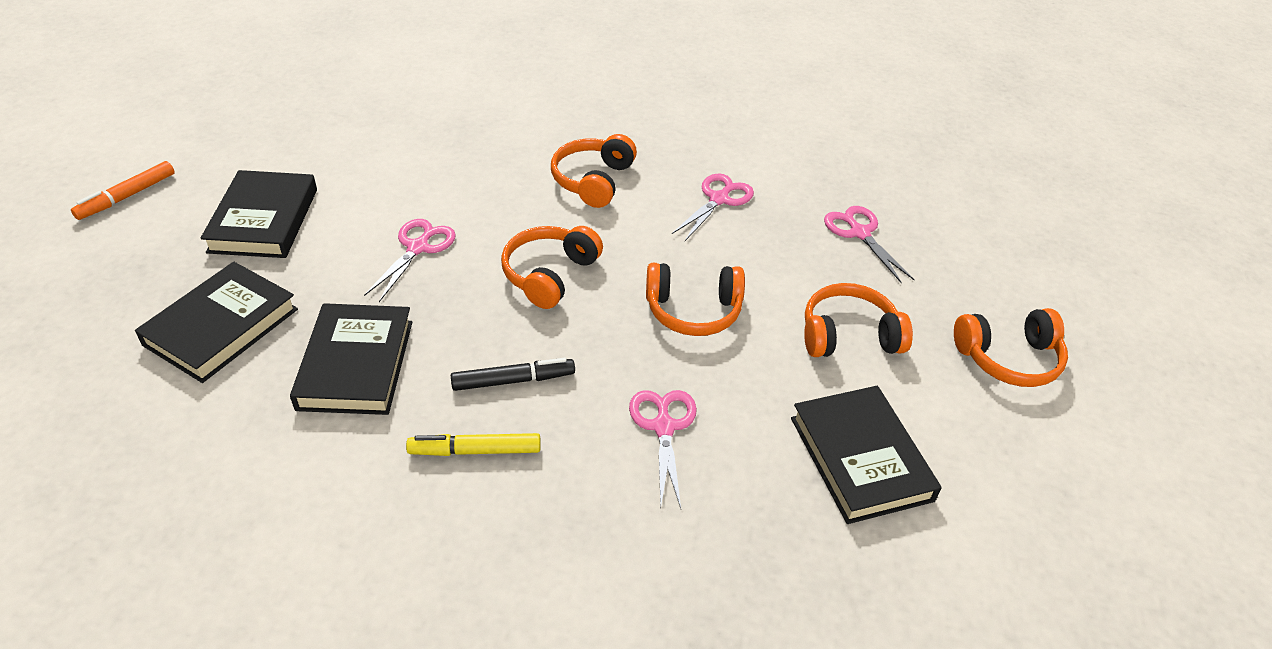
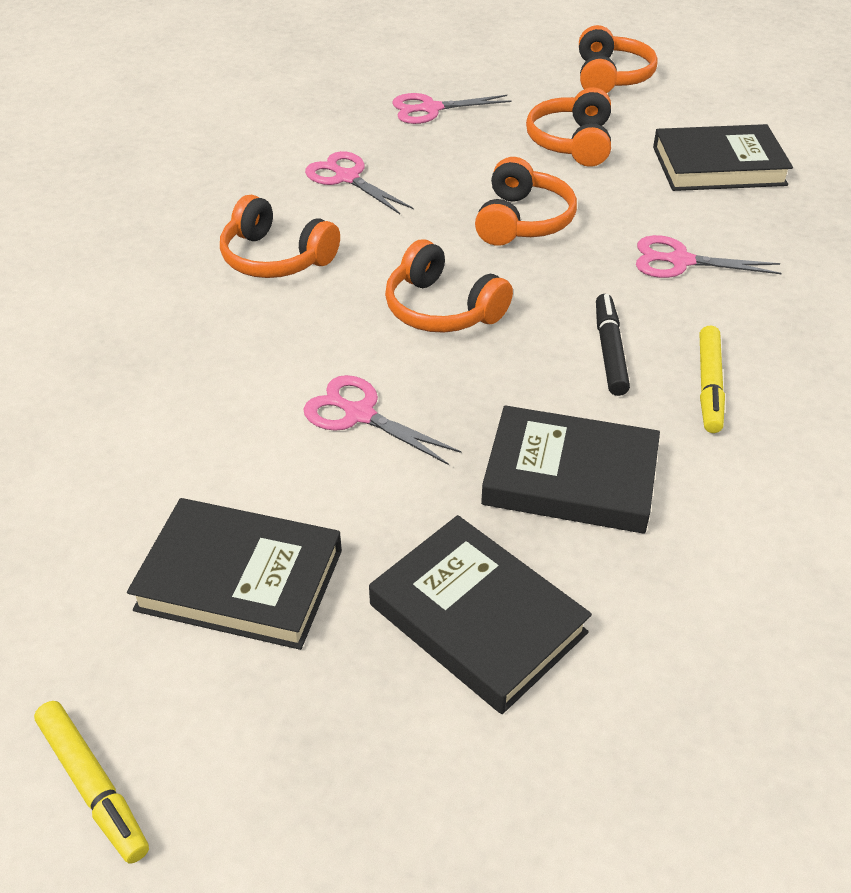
camera: 75 degrees left, 0 degrees up
orange marker [71,161,175,220] -> yellow marker [34,701,149,864]

